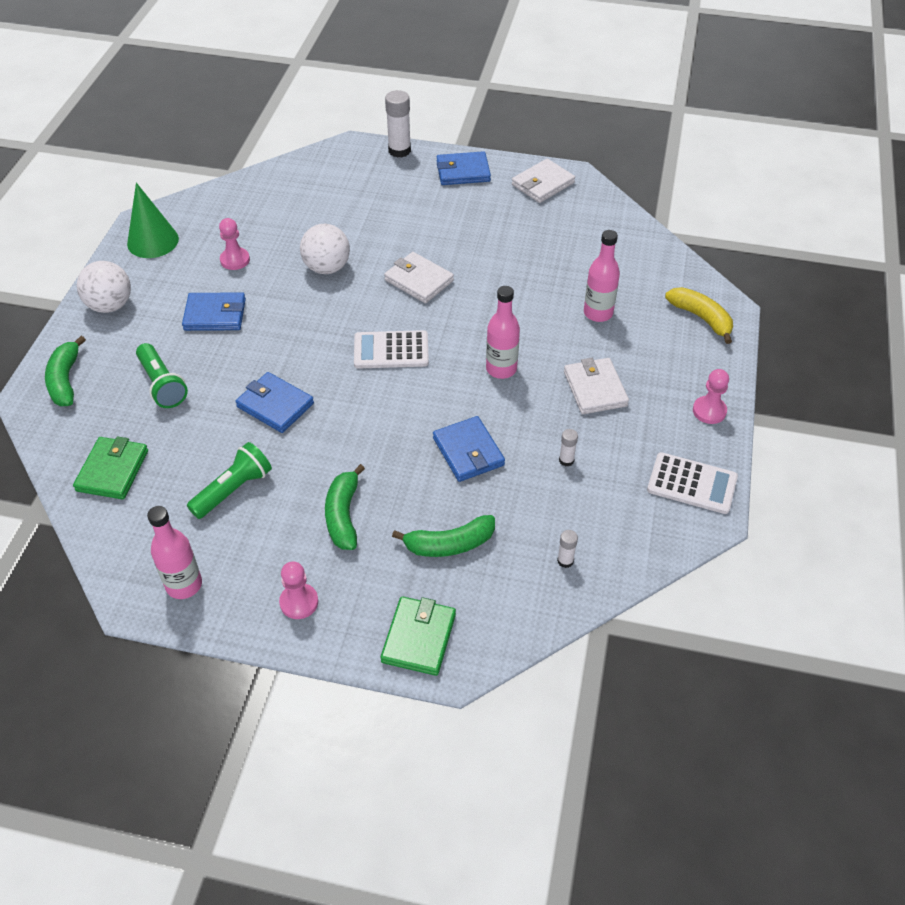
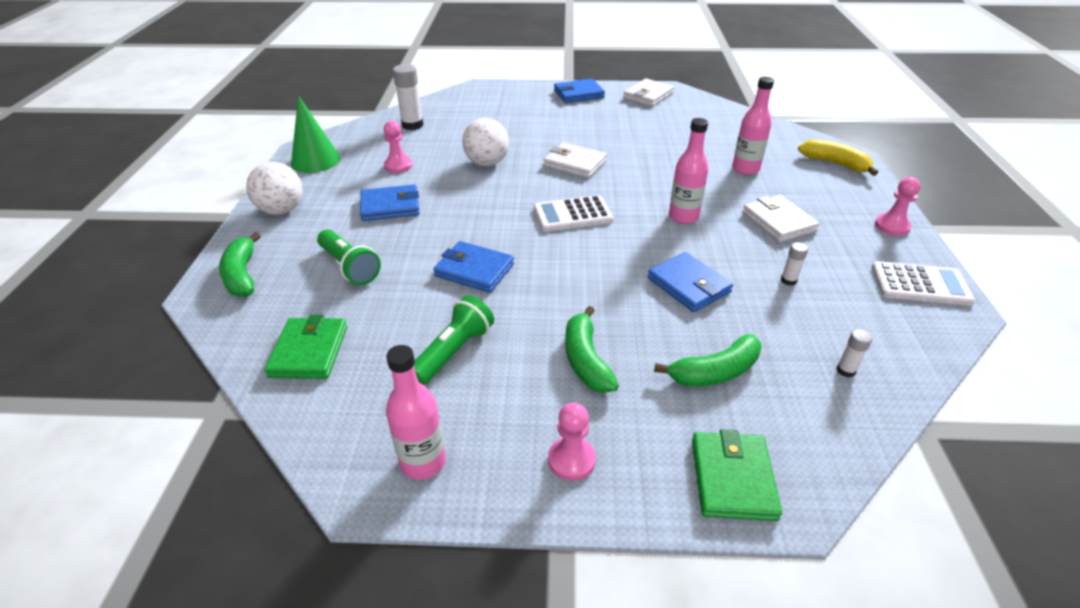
camera: 10 degrees left, 10 degrees down
white glue stick [385,90,411,158] -> white glue stick moved to [393,64,423,130]

